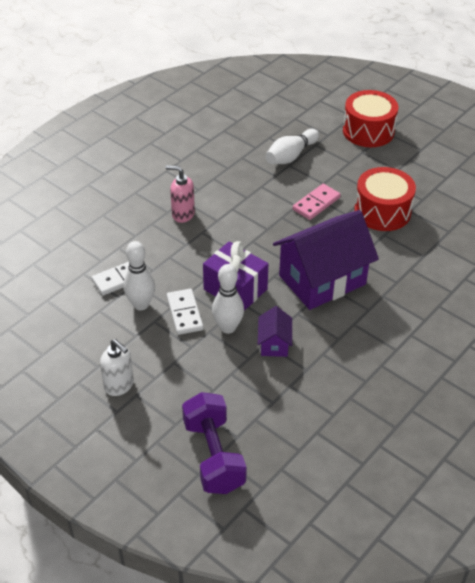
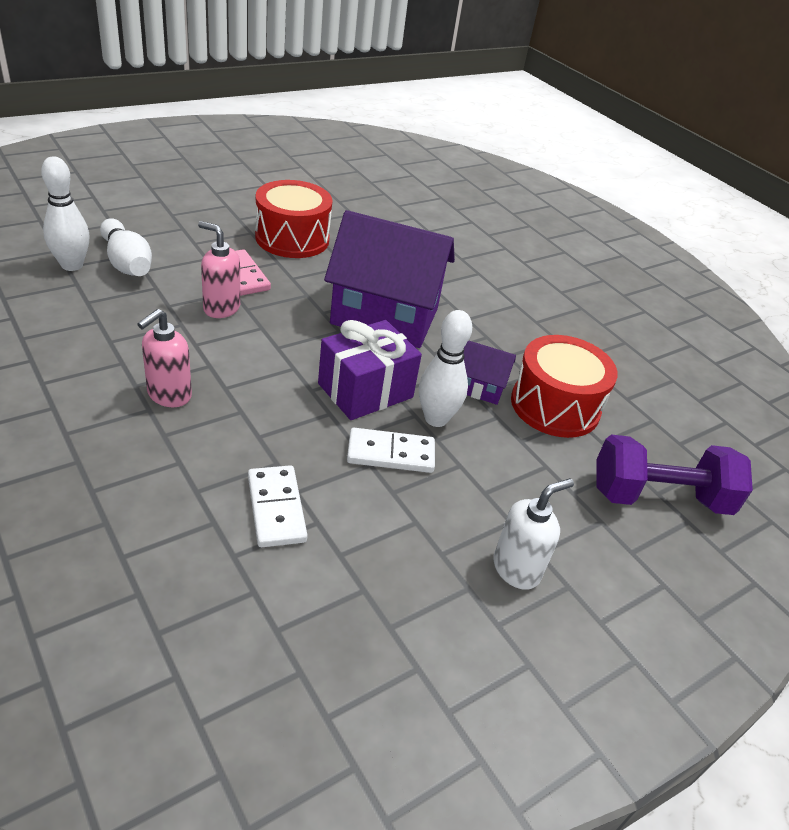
camera: 80 degrees left, 5 degrees down
white bowling pin [123,241,155,310] -> white bowling pin moved to [41,157,89,271]
purple house [273,210,379,310] -> purple house turned 60 degrees counterclockwise [324,210,455,348]
red drum [343,90,398,147] -> red drum moved to [511,335,618,438]
none -> pink soap dispenser [198,221,240,318]

